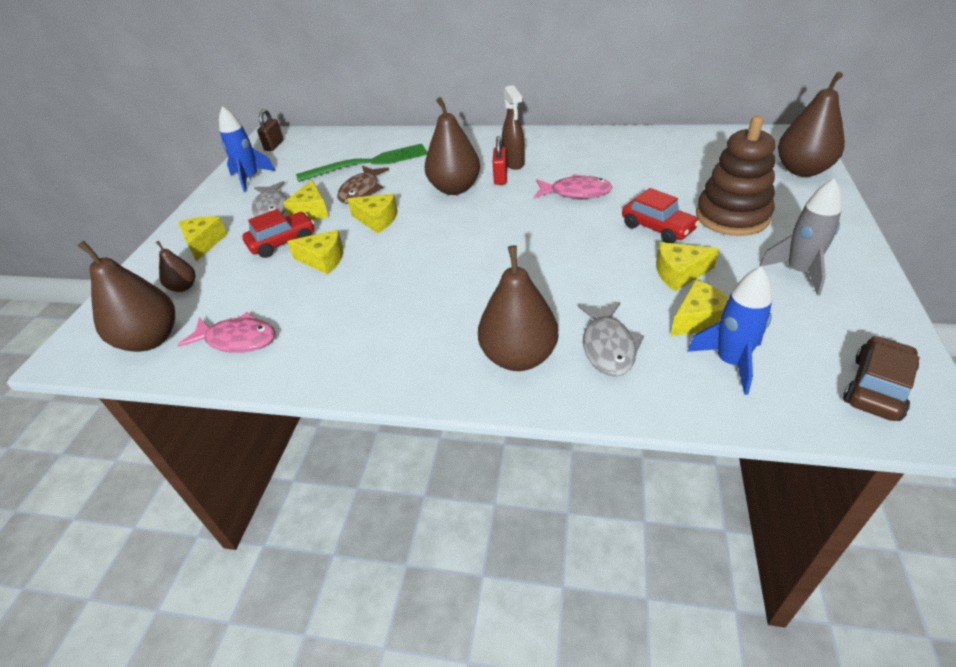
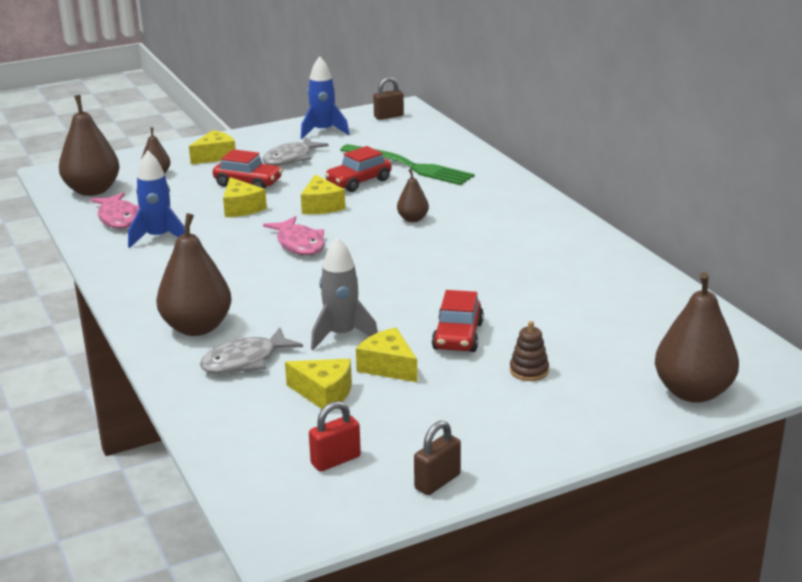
camera: 50 degrees right, 15 degrees down
yellow cheese [283,180,329,220] -> none
brown fish [337,166,389,204] -> red car [325,146,392,192]
brown pear [425,97,480,195] -> brown pear [397,169,429,222], size x0.51
red padlock [492,136,507,185] -> red padlock moved to [309,401,361,472]
brown spray bottle [502,85,525,170] -> none
pink fish [534,174,612,199] -> pink fish moved to [263,216,325,255]
blue rocket [687,266,772,395] -> blue rocket moved to [128,150,185,248]
brown stacking toy [696,116,775,236] -> brown stacking toy [510,321,549,381], size x0.44
grey rocket [759,178,842,296] -> grey rocket moved to [311,237,378,350]
brown car [843,336,920,421] -> none
none -> brown padlock [414,421,461,495]

